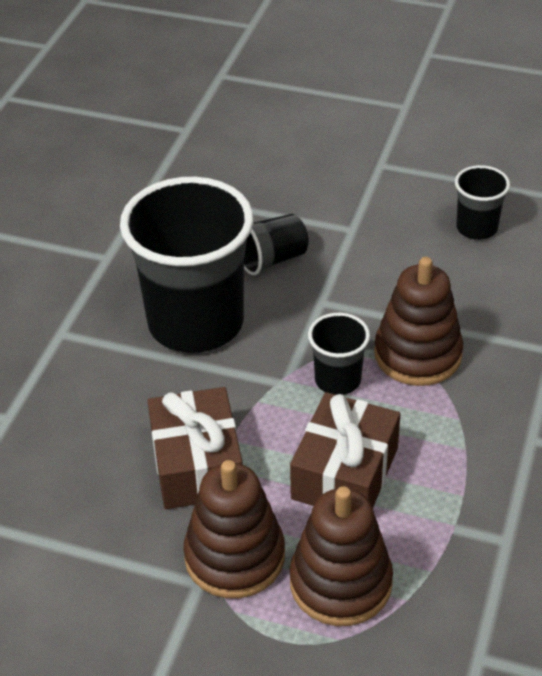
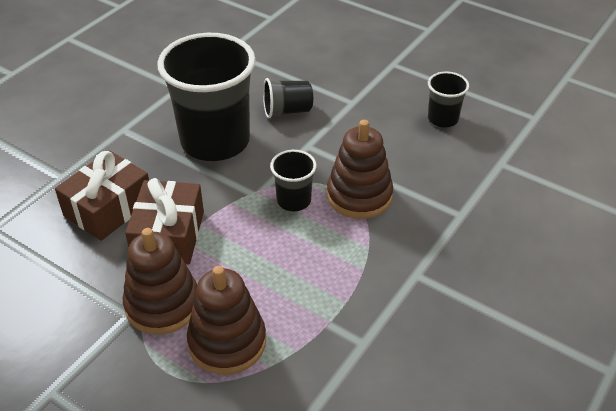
camera: 15 degrees right, 0 degrees up
brown gift [290,392,400,508] -> brown gift moved to [55,150,149,241]

